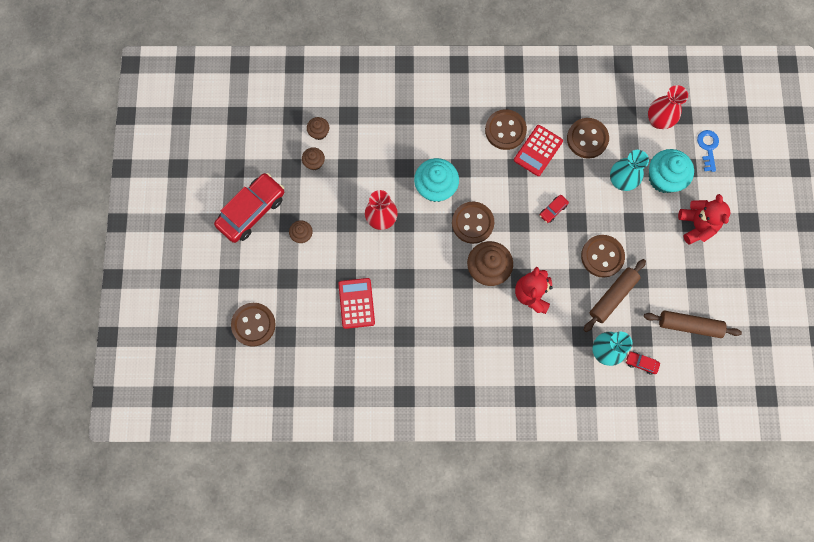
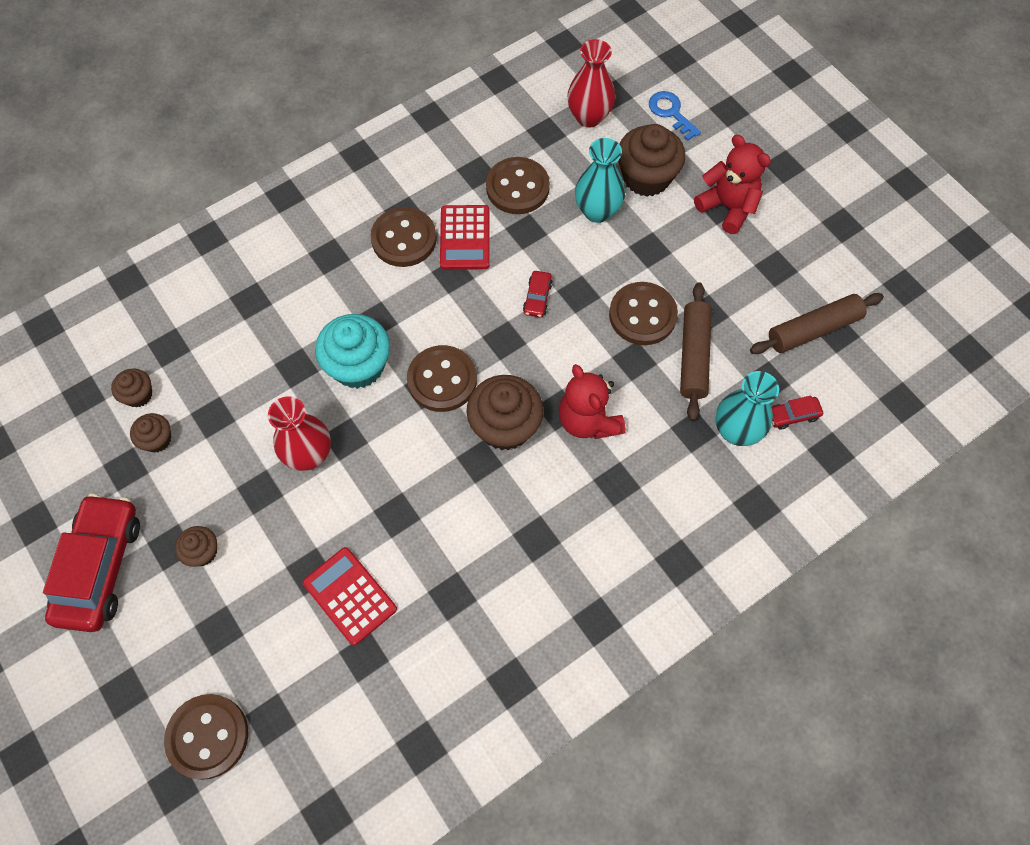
camera: 35 degrees left, 10 degrees down
turquoise cupcake [649,149,694,193] -> brown cupcake [618,124,686,197]

